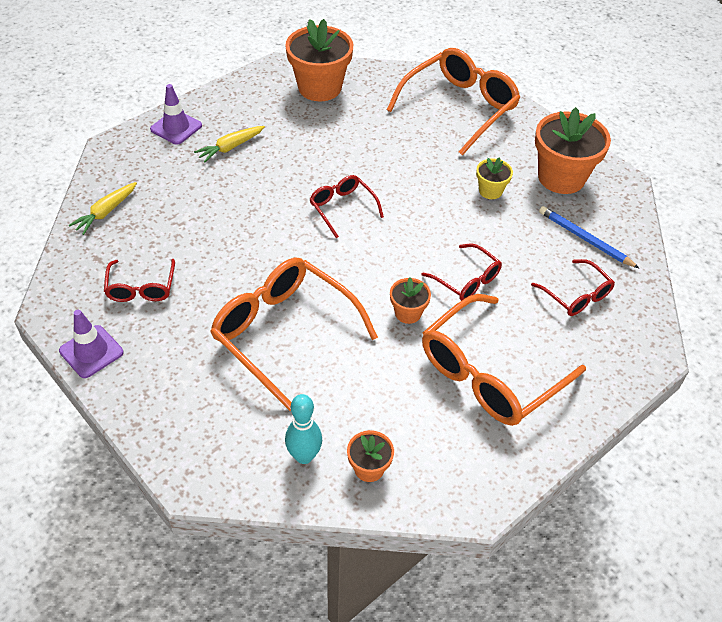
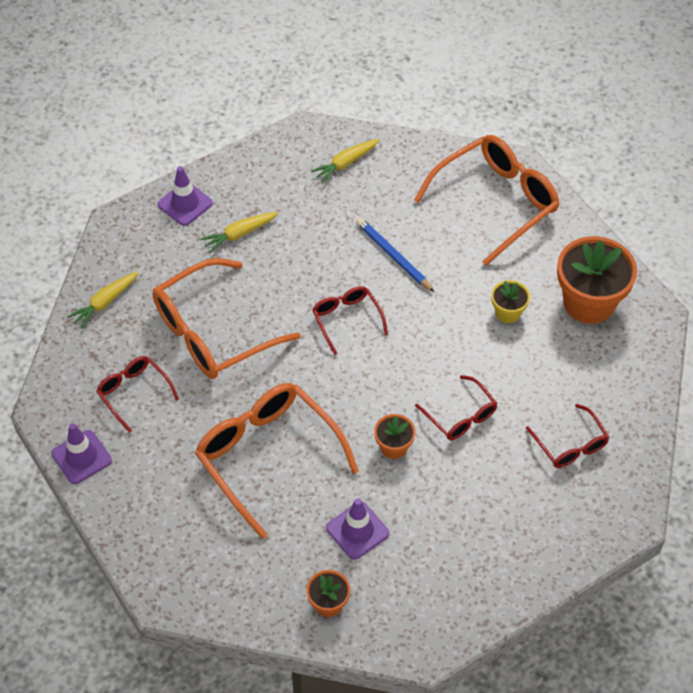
camera: 10 degrees right, 5 degrees up
red glasses [104,259,175,302] -> red glasses turned 135 degrees clockwise [96,356,179,433]
orange flower pot [285,19,353,101] -> yellow carrot [311,139,379,183]
turquoise bowling pin [285,394,322,464] -> none
orange glasses [422,294,586,426] -> orange glasses moved to [152,258,300,379]
blue pencil [539,206,639,268] -> blue pencil moved to [356,218,434,292]
none -> purple traffic cone [326,498,389,560]

